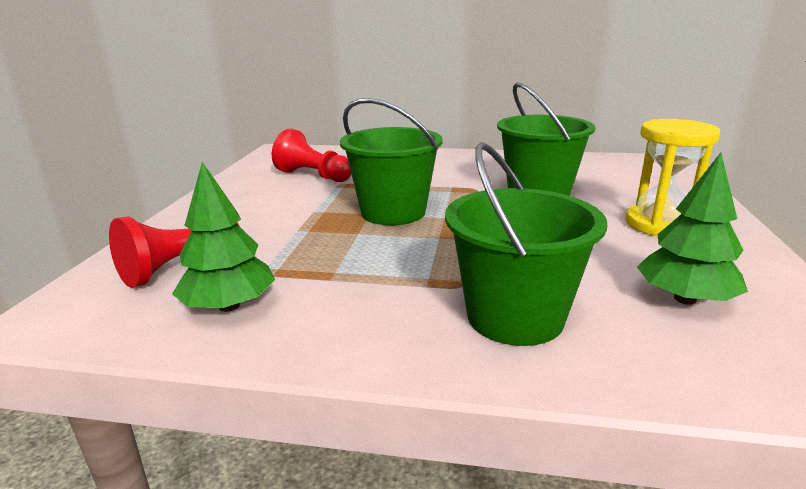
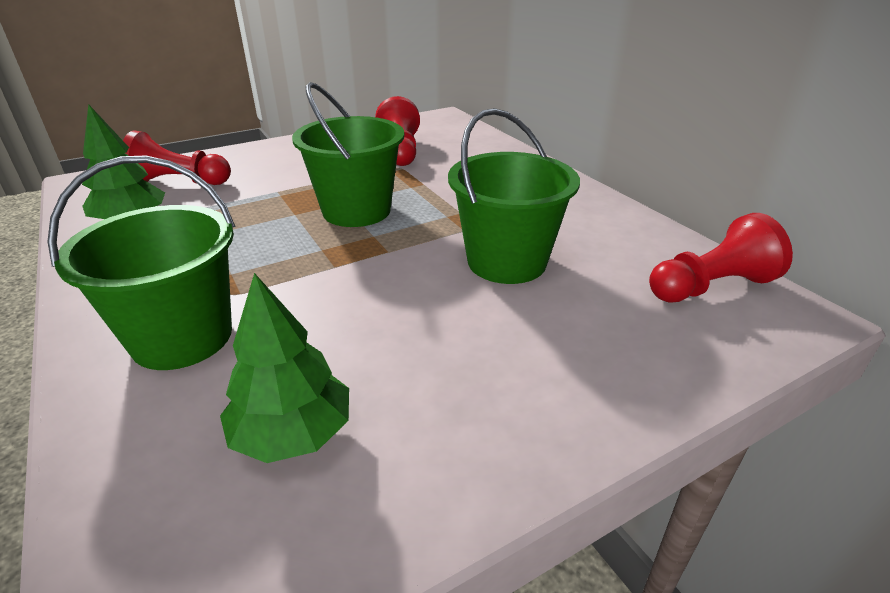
camera: 50 degrees right, 10 degrees up
yellow hourglass [625,119,720,236] -> none
none -> red pawn [649,213,793,303]

